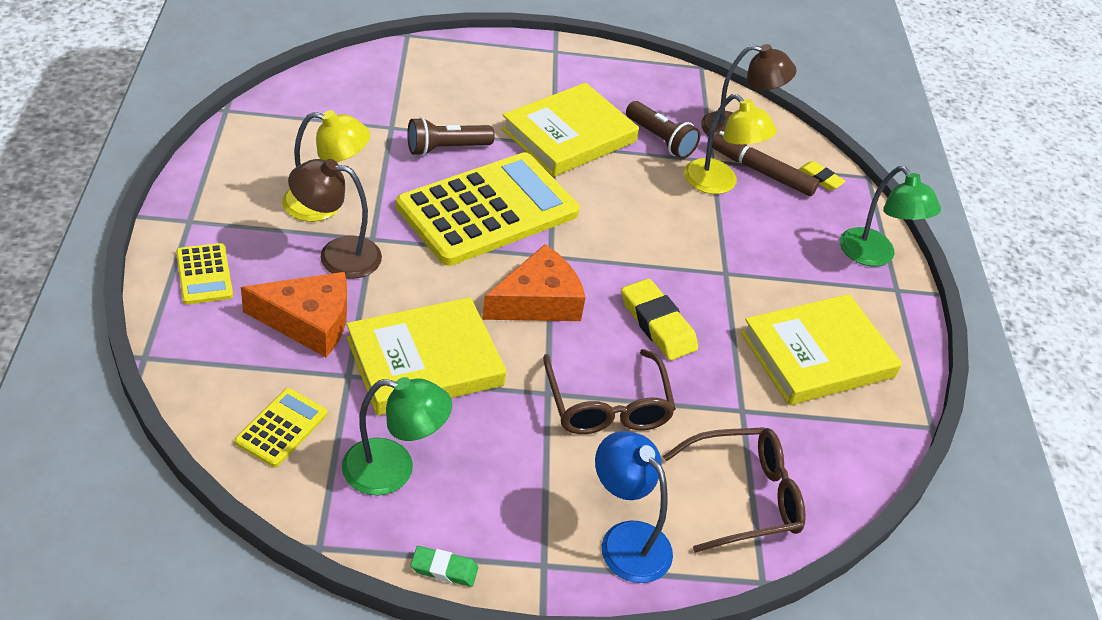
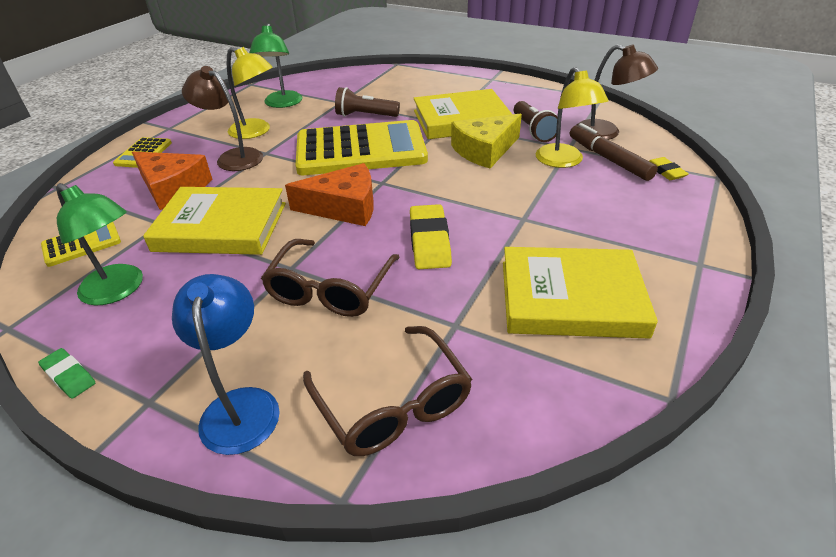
camera: 35 degrees right, 5 degrees down
brown glasses [663,427,806,553] -> brown glasses turned 45 degrees clockwise [303,326,472,456]
green lamp [840,166,941,266] -> green lamp moved to [249,23,302,108]
none -> yellow cheese [451,114,522,168]

